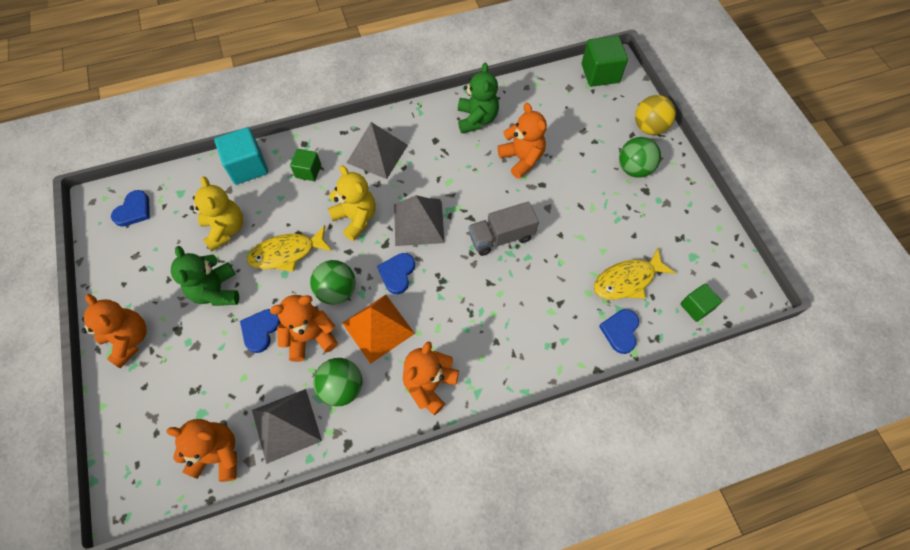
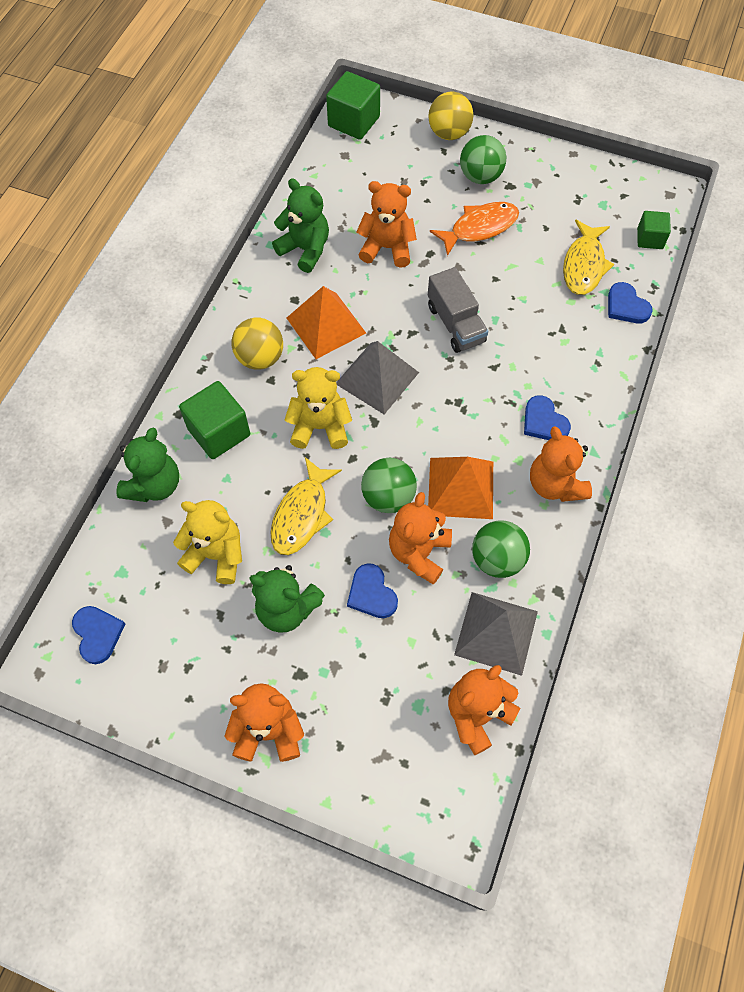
camera: 50 degrees left, 0 degrees up
turquoise cube [214,127,268,185] -> green teddy bear [116,428,179,502]
green cube [290,149,321,181] -> green cube [179,381,250,459], size x1.64
grey pyramid [347,122,408,179] -> yellow ball [232,318,283,370]
blue heart [377,253,415,294] -> blue heart moved to [524,395,571,440]
grey truck [469,201,539,256] -> grey truck turned 45 degrees counterclockwise [428,267,488,353]
none -> orange pyramid [287,286,366,359]
none -> orange fish [430,202,519,256]

